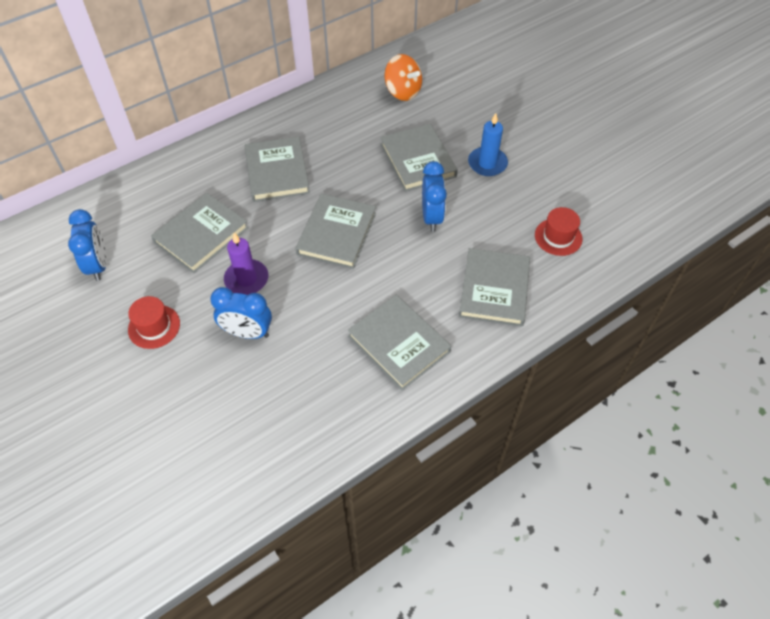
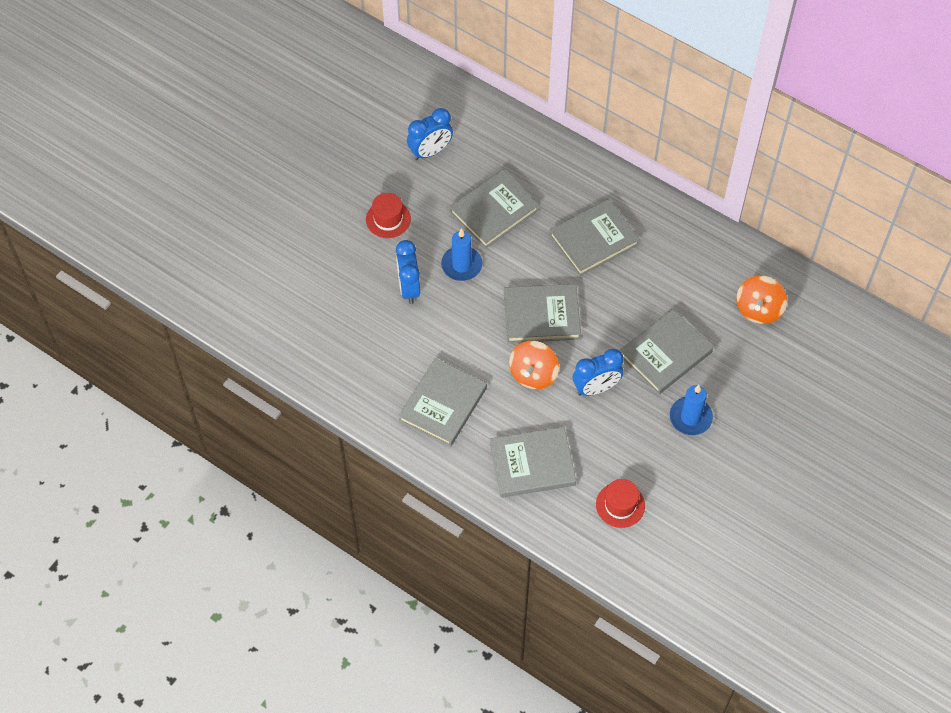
camera: 70 degrees right, 5 degrees up
grey book [151,193,249,273] -> grey book turned 60 degrees counterclockwise [449,169,539,249]
purple candle [224,233,268,295] -> blue candle [441,228,482,281]
none -> orange spinning top [509,341,559,389]

